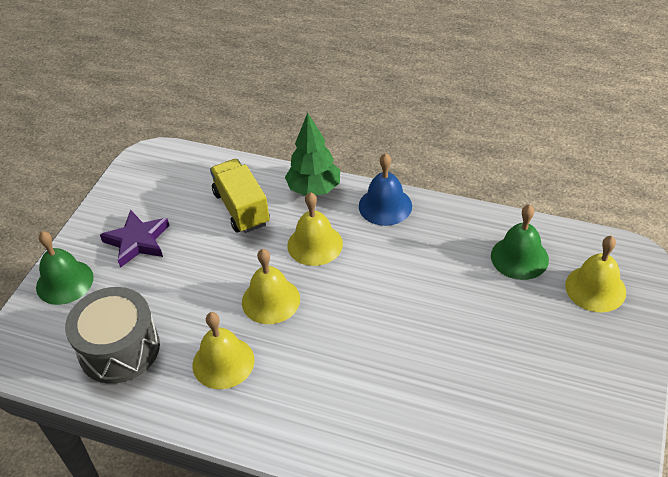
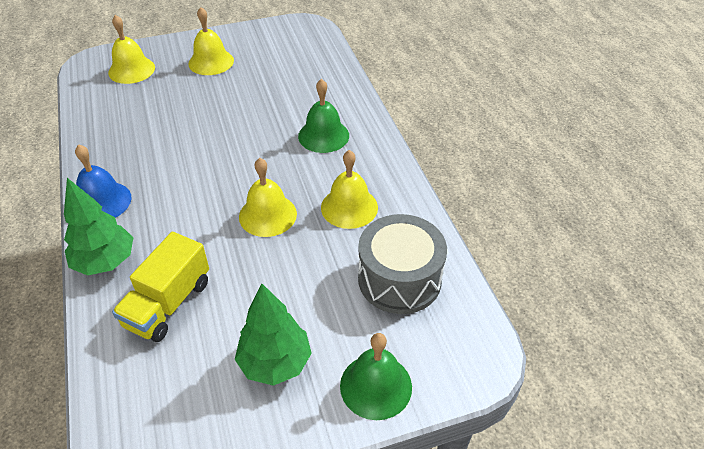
camera: 130 degrees left, 0 degrees up
purple star [100,210,170,268] -> green tree [235,283,312,386]
yellow bell [287,192,343,266] -> yellow bell moved to [188,7,234,75]
green bell [491,205,549,280] -> green bell moved to [298,79,349,153]

